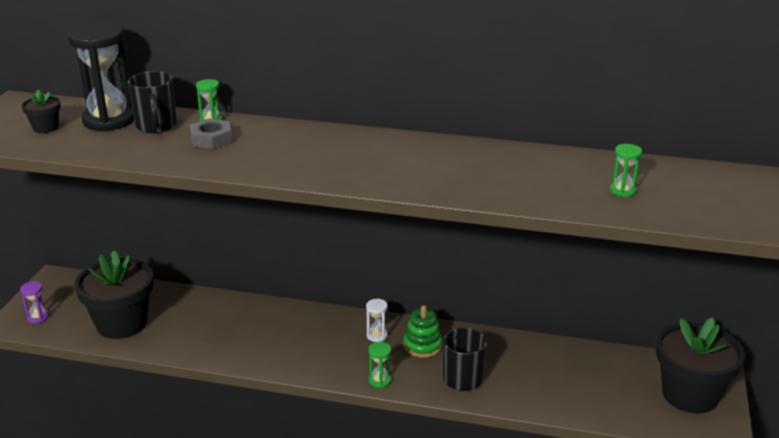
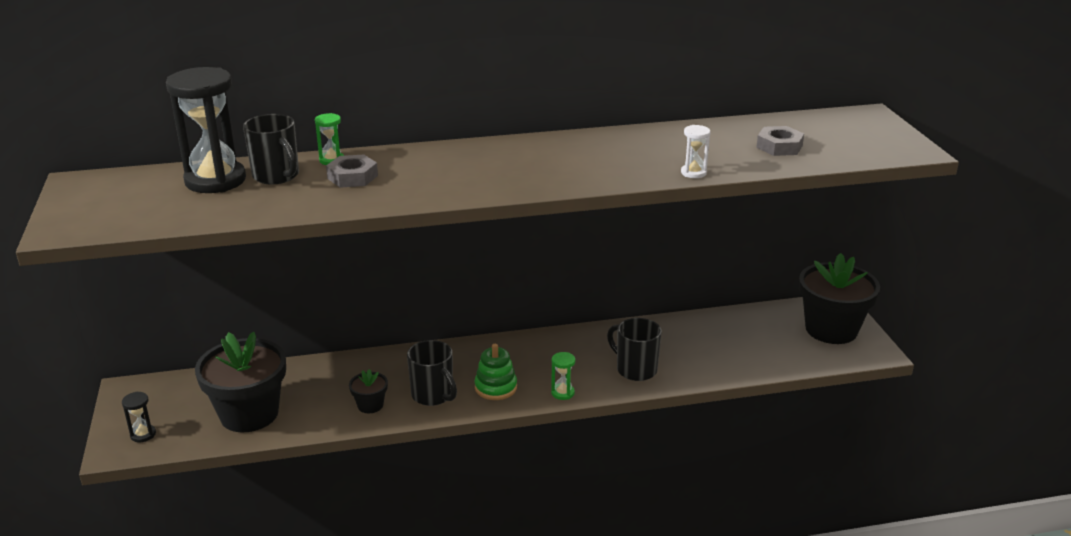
camera: 25 degrees left, 0 degrees up
purple hourglass [20,281,49,324] -> black hourglass [122,391,156,442]
black flower pot [21,90,61,133] -> black flower pot moved to [349,369,388,413]
white hourglass [366,299,388,342] -> white hourglass moved to [681,125,711,178]
green stacking toy [403,305,443,358] -> green stacking toy moved to [474,344,517,400]
green hourglass [610,144,642,197] -> grey nut [756,126,804,156]
none -> black mug [407,340,457,406]

